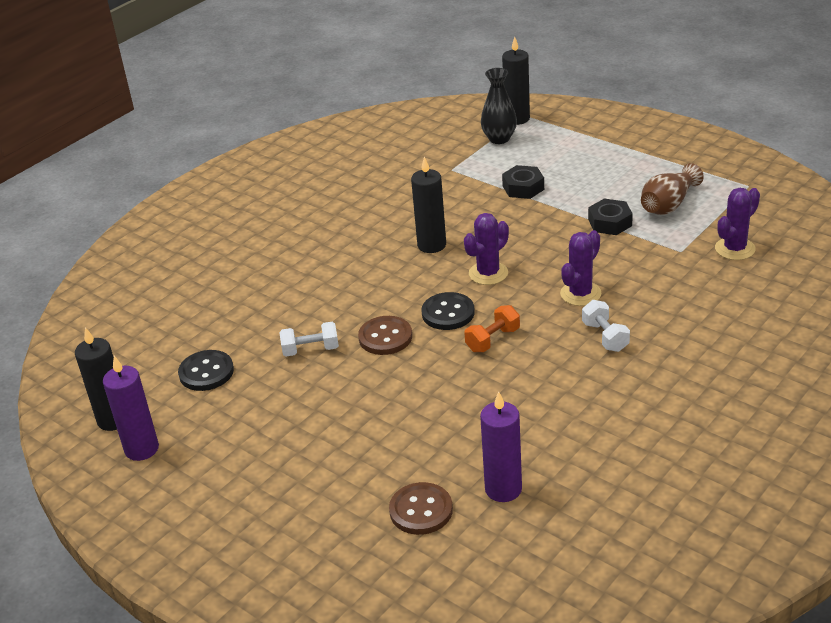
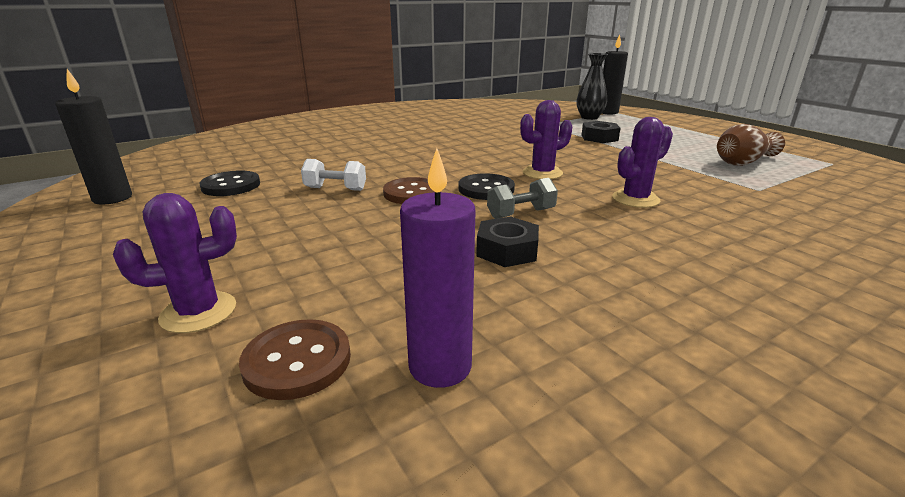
camera: 15 degrees right, 10 degrees down
purple candle [103,356,159,461] -> none
black candle [411,157,446,253] -> none
orange dumbbell [464,305,520,352] -> grey dumbbell [487,178,558,219]
white dumbbell [582,300,630,352] -> none
black nut [588,199,633,235] -> black nut moved to [476,216,539,267]
purple cactus [715,188,760,260] -> purple cactus moved to [113,193,237,333]

